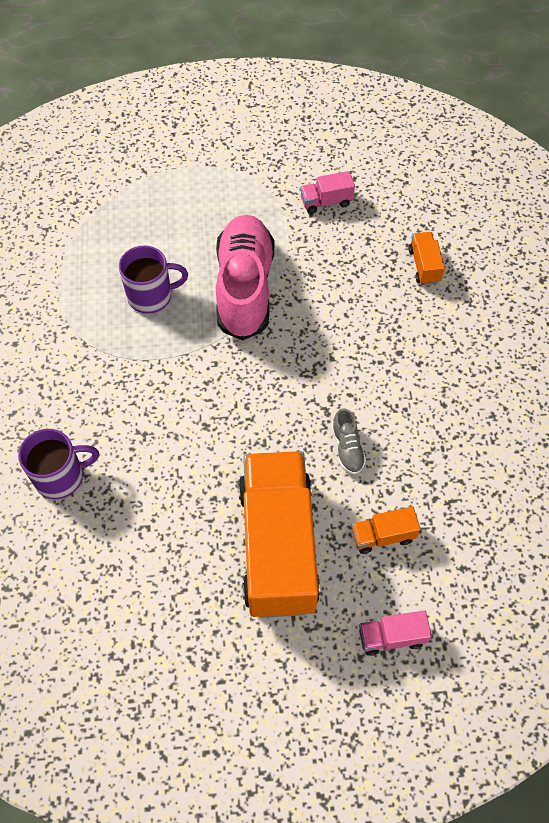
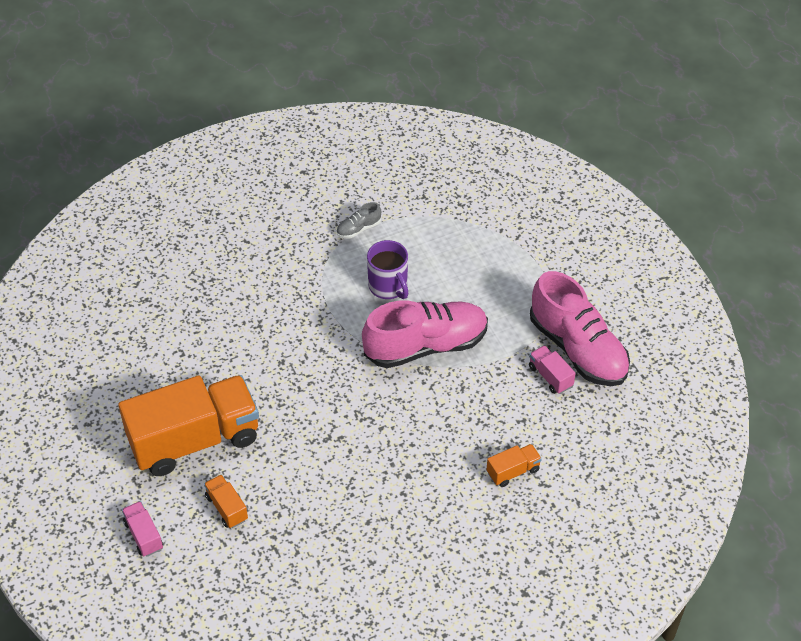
camera: 70 degrees right, 10 degrees down
purple mug [18,429,99,499] -> none
grey shoe [331,408,366,475] -> grey shoe moved to [336,202,381,238]
none -> pink shoe [530,271,630,386]

